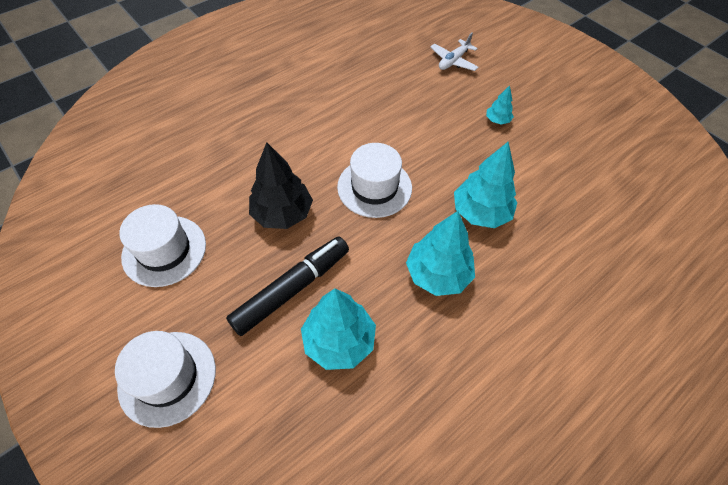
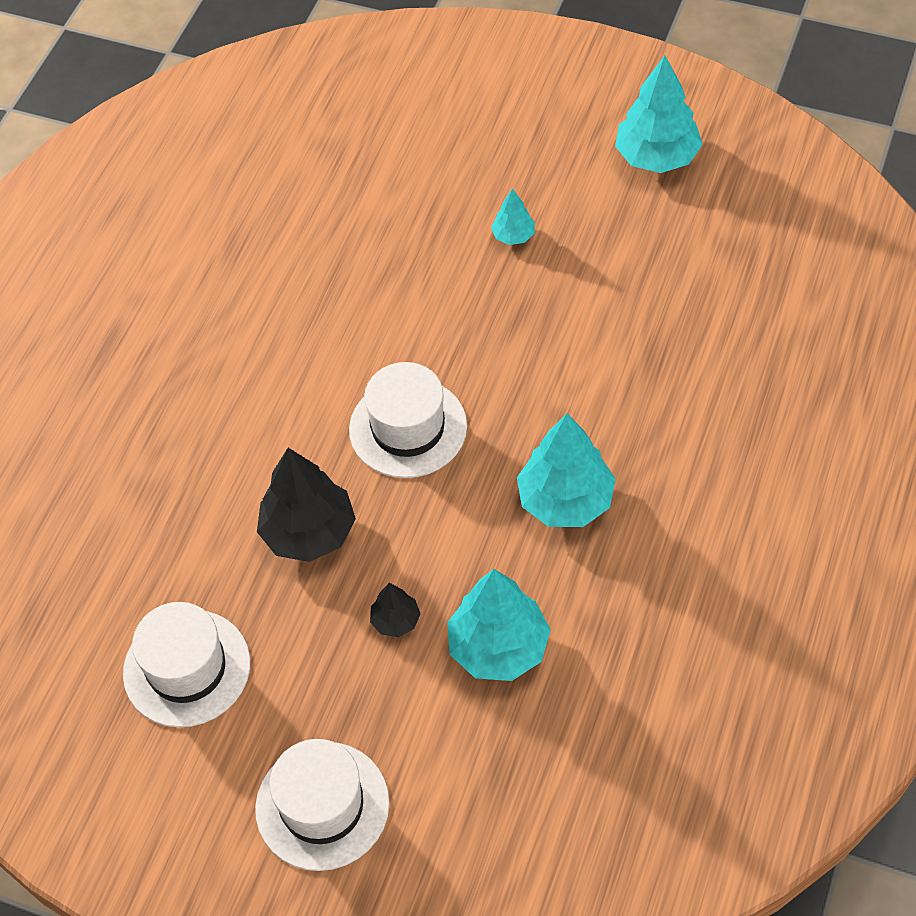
camera: 25 degrees left, 0 degrees up
black marker [226,236,349,336] -> black tree [370,583,420,637]
white plane [430,33,479,71] -> none
turquoise tree [454,142,518,228] -> turquoise tree moved to [615,55,703,173]

